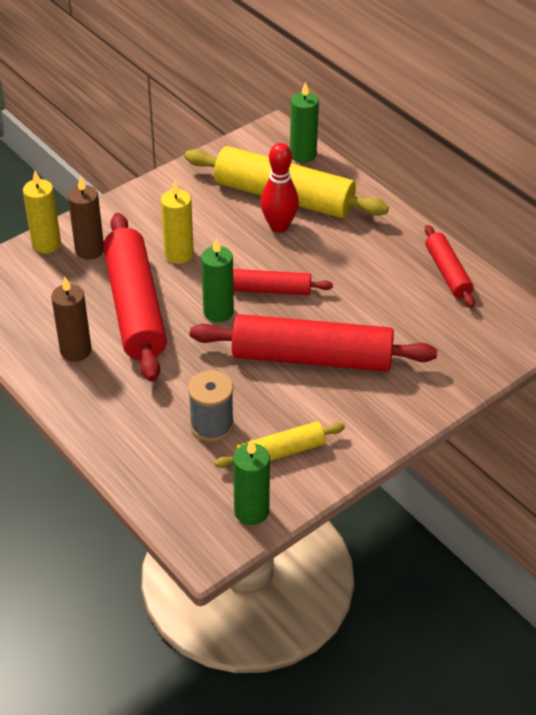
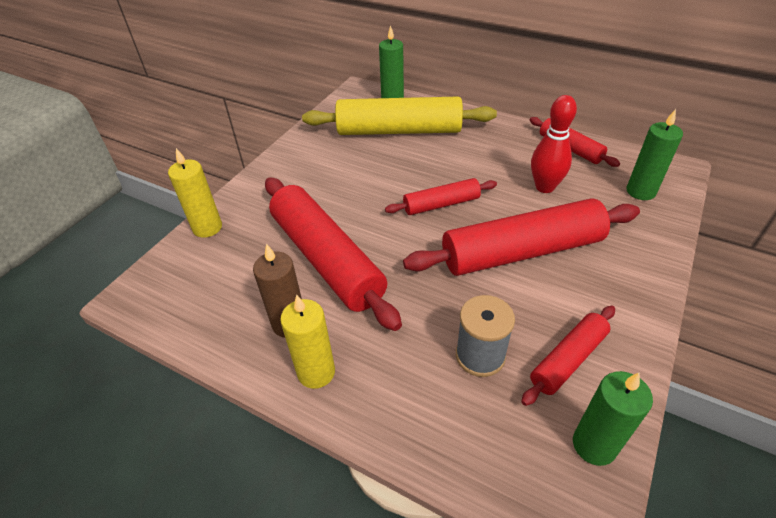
camera: 20 degrees left, 0 degrees up
brown candle [68,176,104,259] -> none
yellow candle [161,181,194,264] -> yellow candle moved to [280,294,335,389]
green candle [201,238,234,322] -> green candle moved to [627,109,683,200]
yellow rolling pin [214,421,345,468] -> red rolling pin [521,306,615,406]
red bowling pin [260,143,299,233] -> red bowling pin moved to [531,95,577,193]

